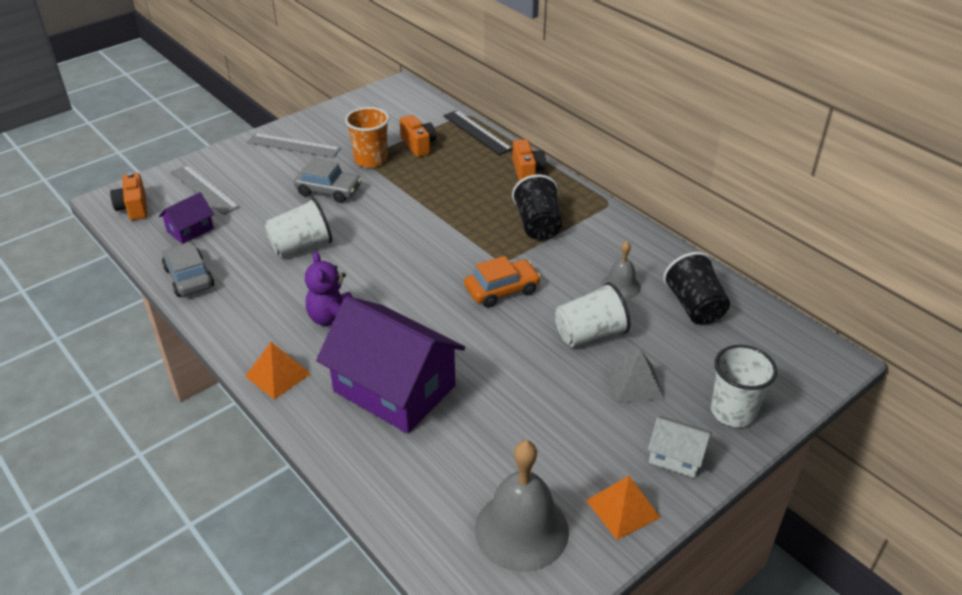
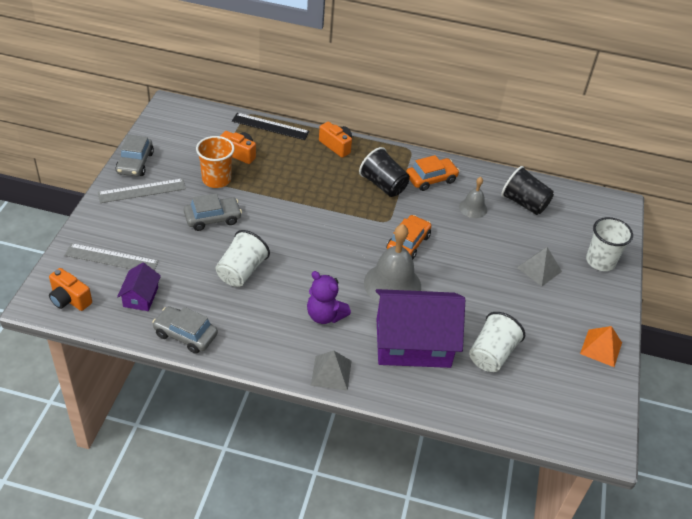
camera: 40 degrees left, 5 degrees up
orange pyramid [245,342,311,400] -> grey pyramid [311,350,352,391]
grey bell [475,440,569,572] -> grey bell moved to [364,224,421,303]
white cup [555,282,630,347] -> white cup moved to [469,312,525,372]
white house [648,416,712,478] -> none
none -> grey car [115,135,154,176]
none -> orange car [406,155,459,191]

